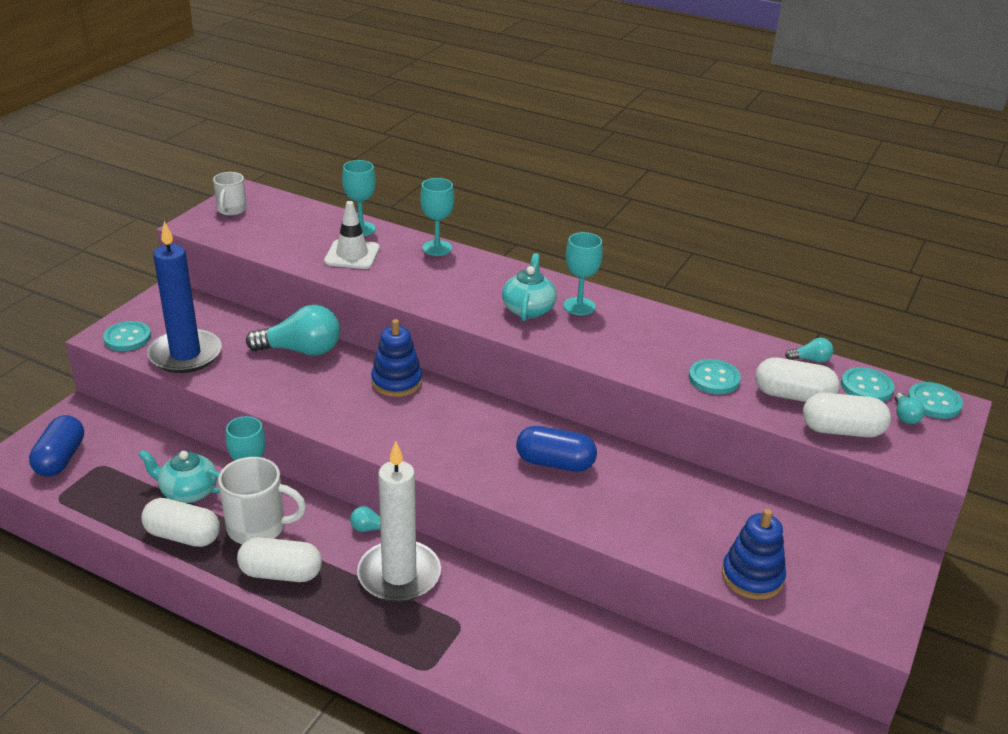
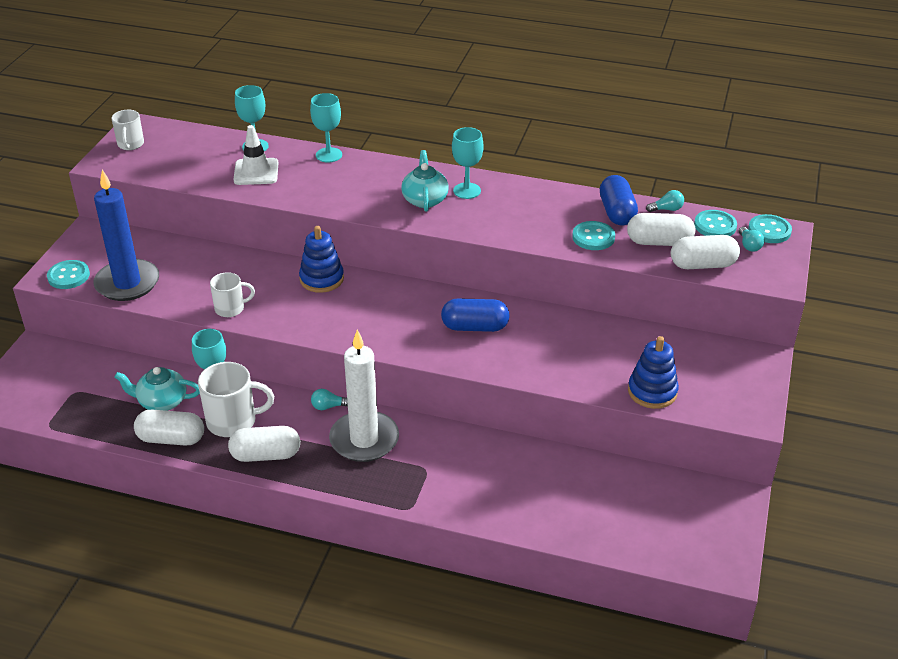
camera: 10 degrees left, 5 degrees up
blue capsule [29,415,84,477] -> blue capsule moved to [600,175,638,226]
turquoise light bulb [246,305,340,356] -> none
none -> white mug [210,272,255,317]

